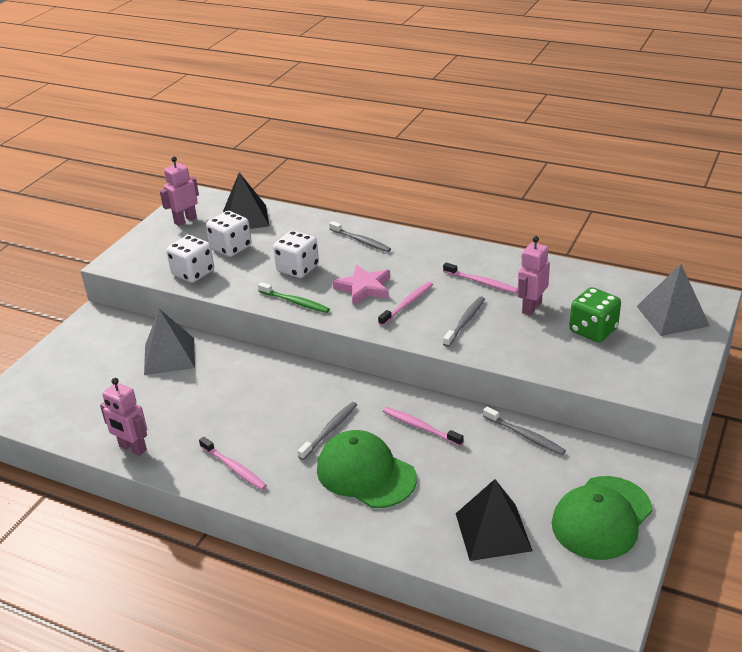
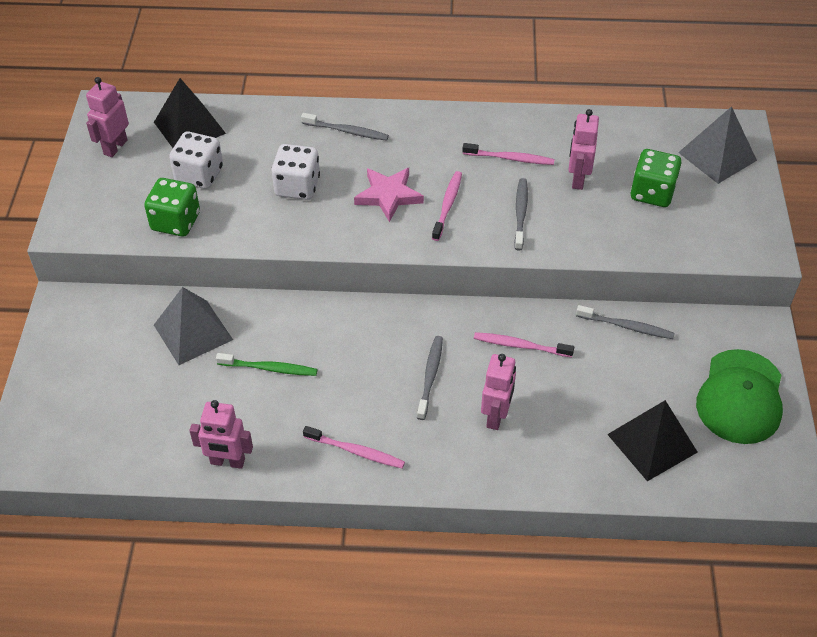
camera: 25 degrees left, 15 degrees up
white dice [166,235,214,283] -> green dice [144,178,200,237]
green toothbrush [258,282,330,313] -> green toothbrush moved to [216,353,317,376]
green cap [317,430,417,508] -> pink robot [481,354,516,430]

